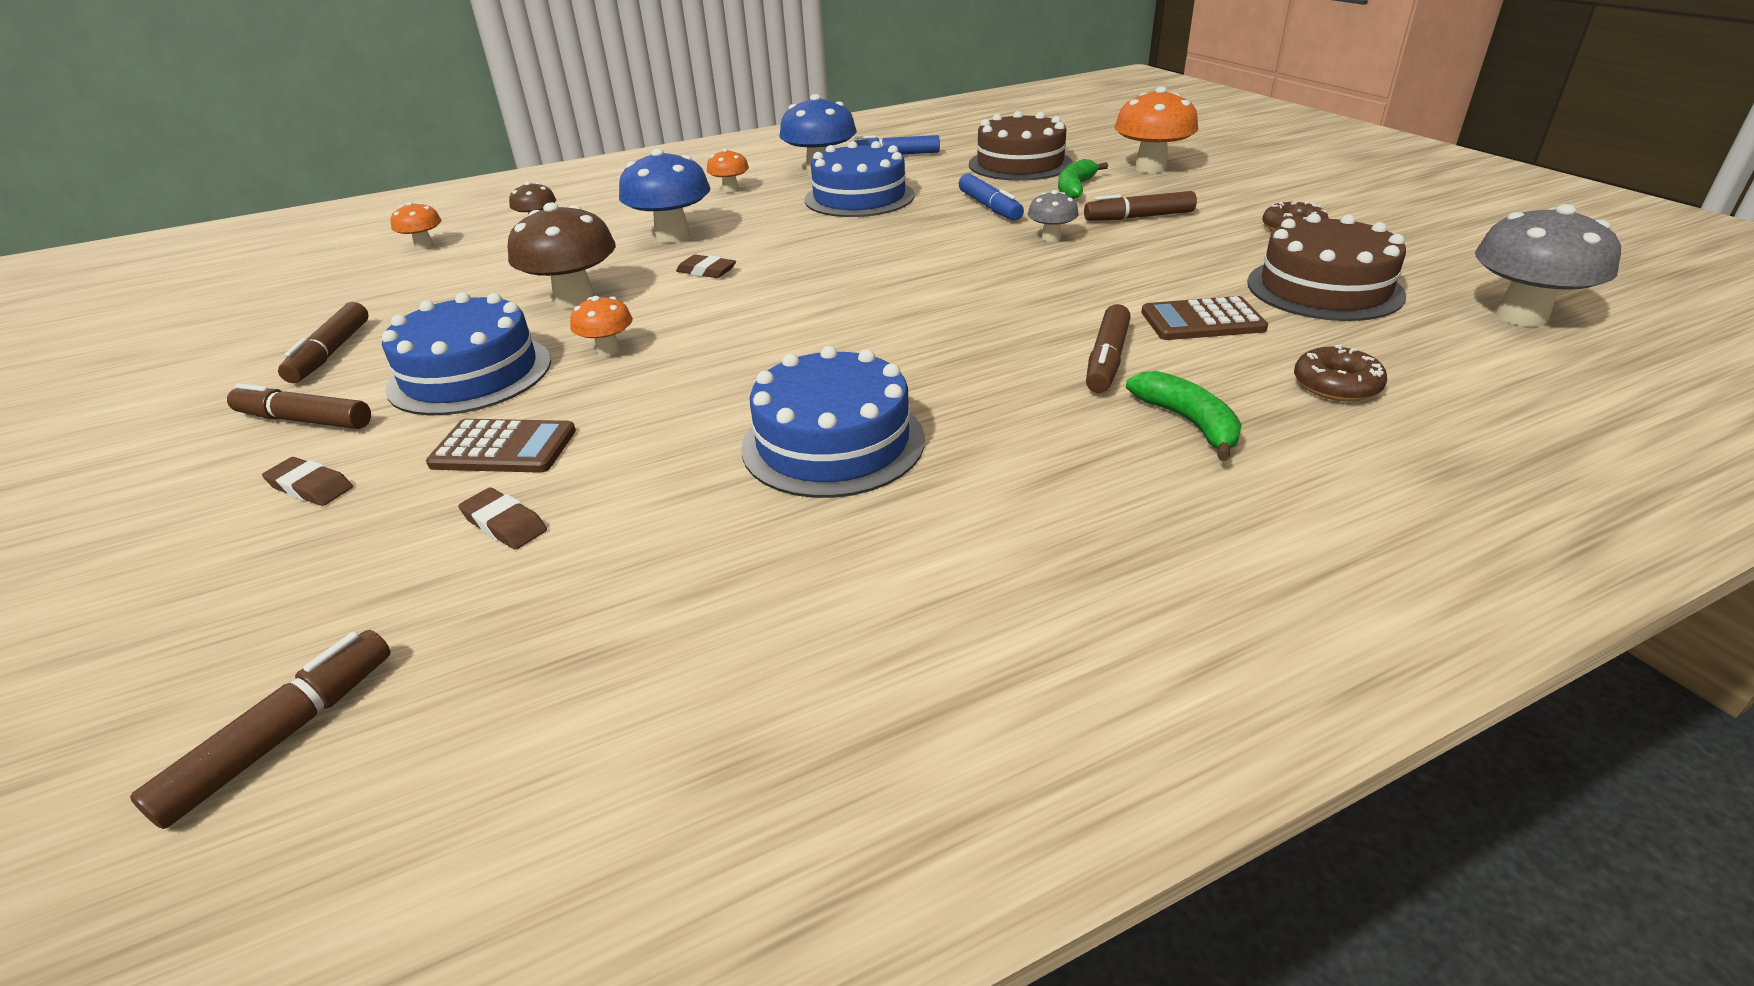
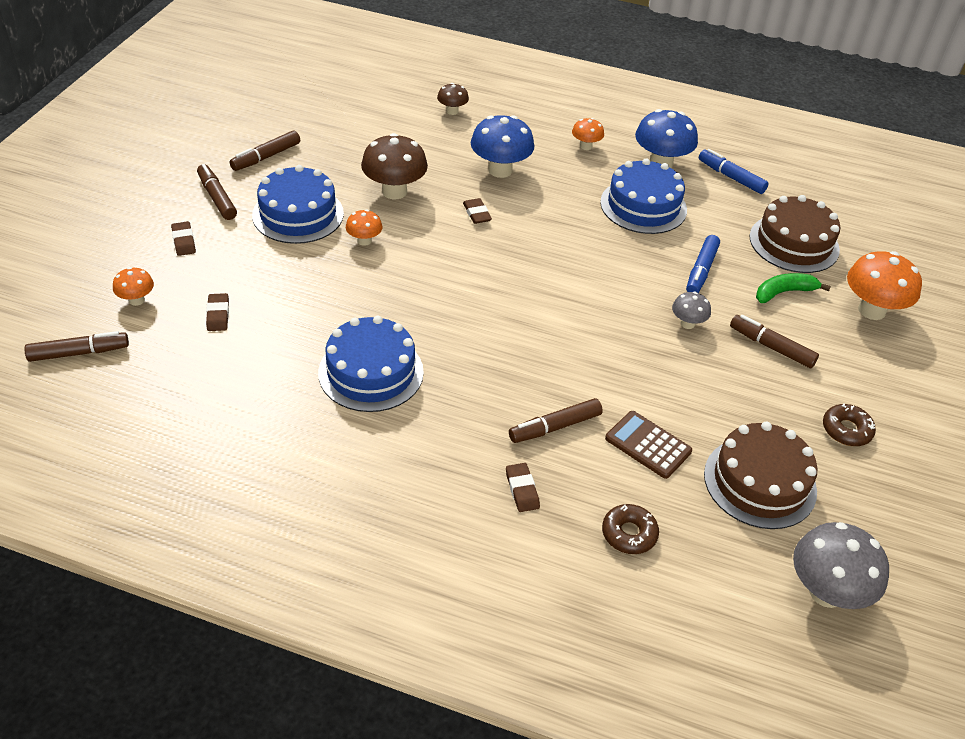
camera: 40 degrees right, 10 degrees up
orange mushroom [391,202,442,250] -> orange mushroom moved to [113,267,154,306]
brown calculator [426,419,576,473] -> none
green banana [1126,371,1242,461] -> brown eraser [506,463,540,512]

